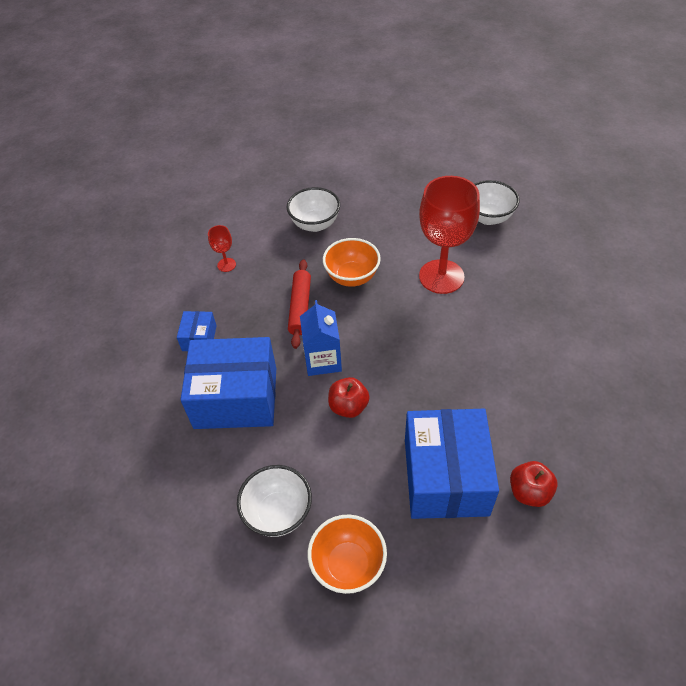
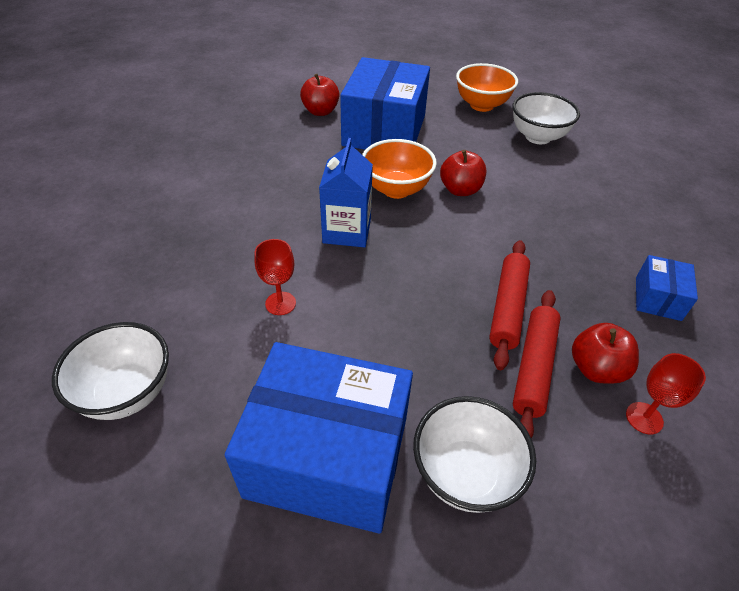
camera: 170 degrees left, 5 degrees down
blue box [181,337,276,429] -> blue box moved to [225,342,413,534]
blue carton [300,300,342,376] -> blue carton moved to [319,138,373,247]
orange bowl [323,238,381,287] -> orange bowl moved to [362,139,437,199]
red goblet [419,176,480,294] -> red goblet [254,239,296,315], size x0.43
none -> red rolling pin [513,290,560,438]
none -> red apple [572,323,639,384]

